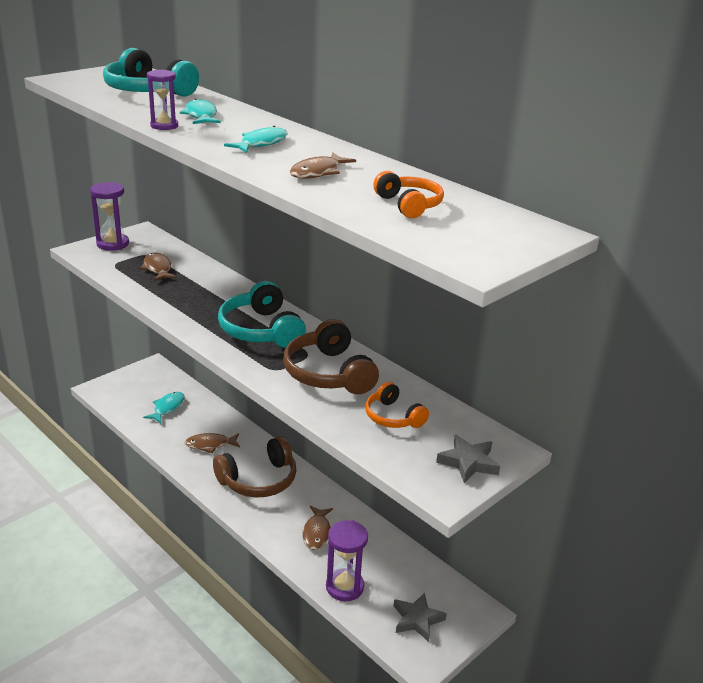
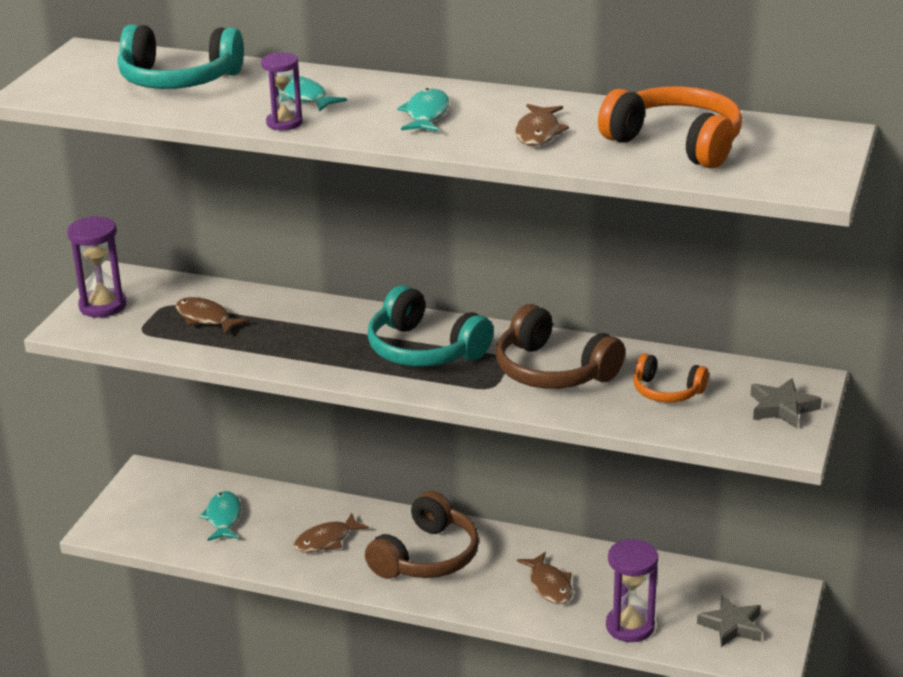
camera: 25 degrees left, 0 degrees up
orange headphones [373,171,444,218] -> orange headphones [598,86,742,168], size x1.70

